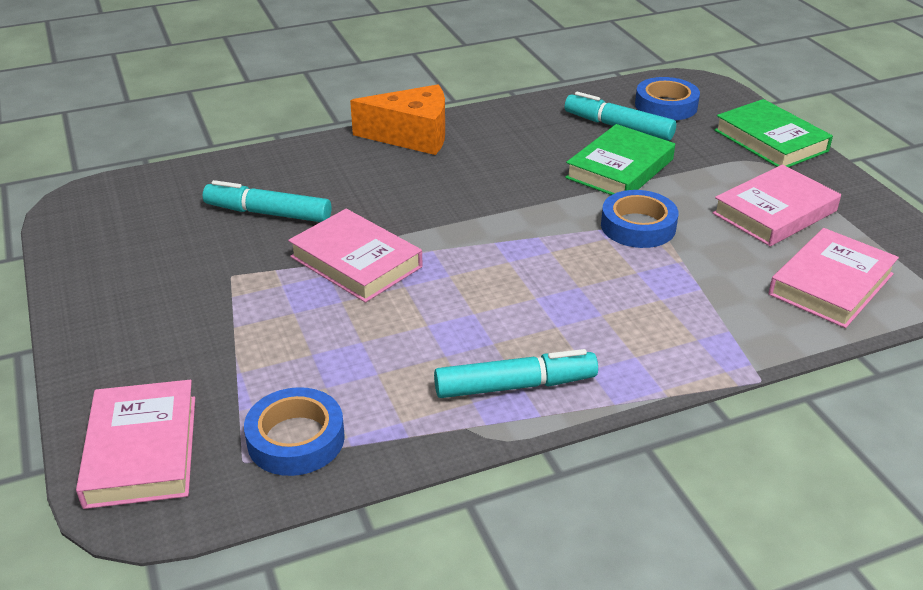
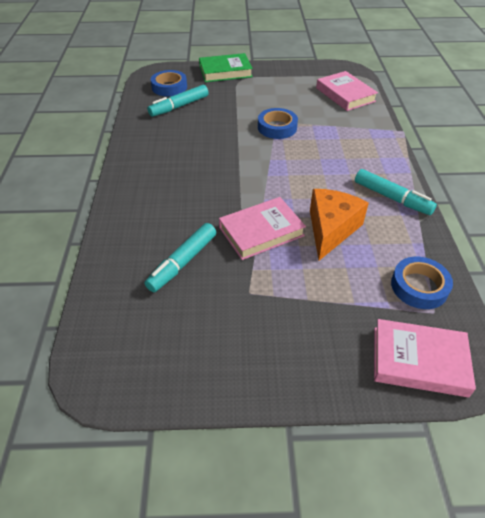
camera: 70 degrees left, 10 degrees up
orange cheese [350,85,445,155] -> orange cheese moved to [310,189,369,261]
turquoise marker [434,349,598,398] -> turquoise marker turned 120 degrees clockwise [355,169,437,215]
green book [565,124,675,195] -> none
pink book [712,165,841,246] -> none

